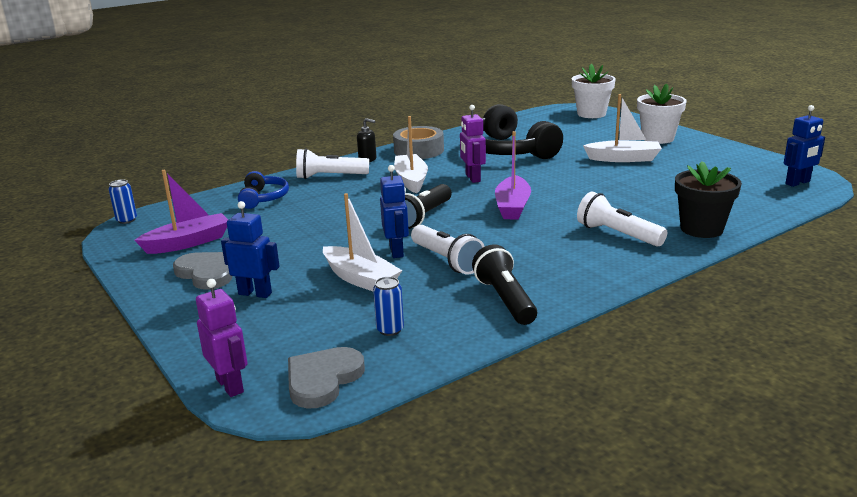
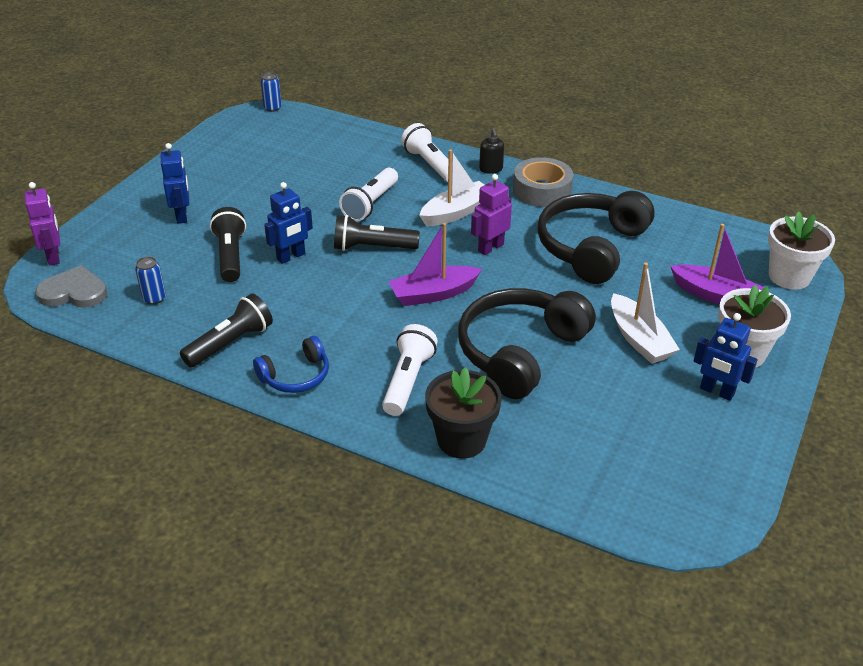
camera: 60 degrees right, 15 degrees up
purple boat [134,170,228,254] -> purple boat moved to [670,224,765,304]
grey heart [173,252,232,290] -> none
purple robot [196,279,248,397] -> purple robot turned 45 degrees counterclockwise [25,182,60,265]
blue headphones [238,171,289,209] -> blue headphones moved to [253,336,329,393]
white boat [323,193,403,291] -> black flashlight [210,207,246,282]
white flashlight [411,225,485,274] -> white flashlight moved to [339,168,398,221]
blue robot [784,105,825,187] -> blue robot moved to [694,313,757,401]
none -> black headphones [458,288,596,399]

